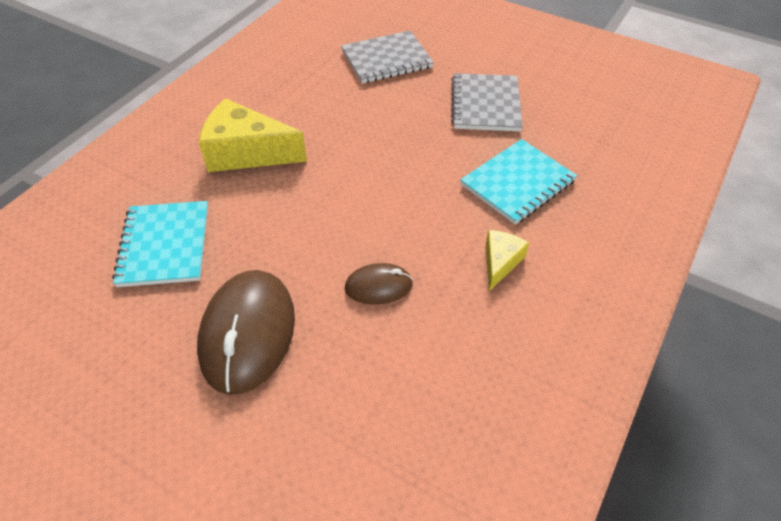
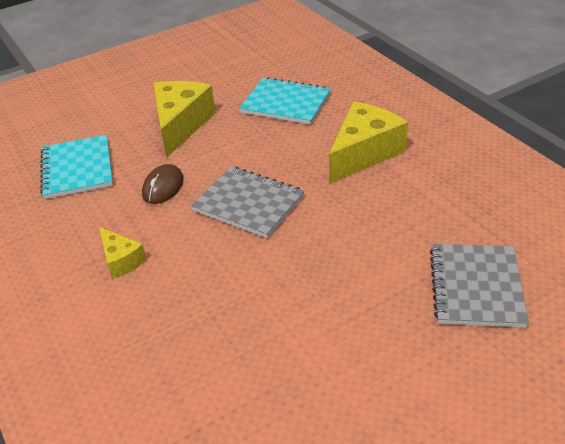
camera: 120 degrees right, 10 degrees down
brown mouse [197,270,295,395] -> yellow cheese [153,81,215,158]
grey notebook [451,73,523,131] -> grey notebook moved to [191,166,305,238]
turquoise notebook [460,139,577,225] -> turquoise notebook moved to [40,135,113,199]

